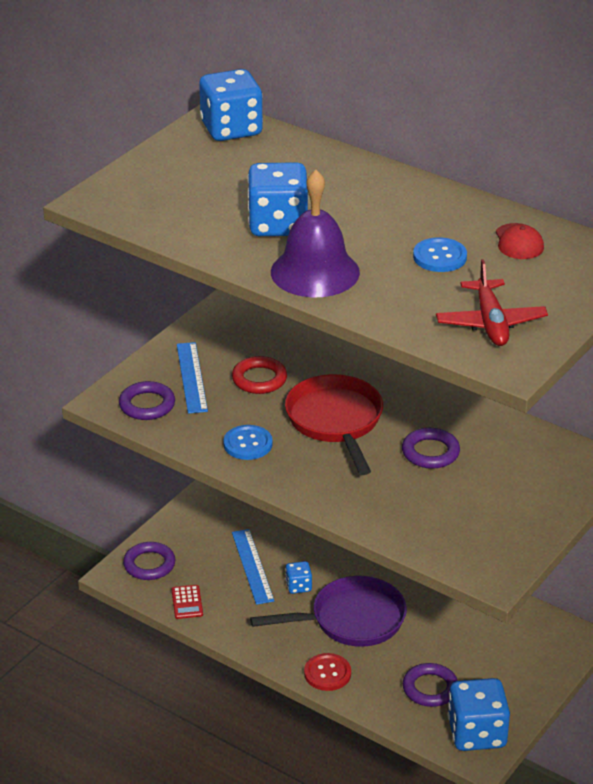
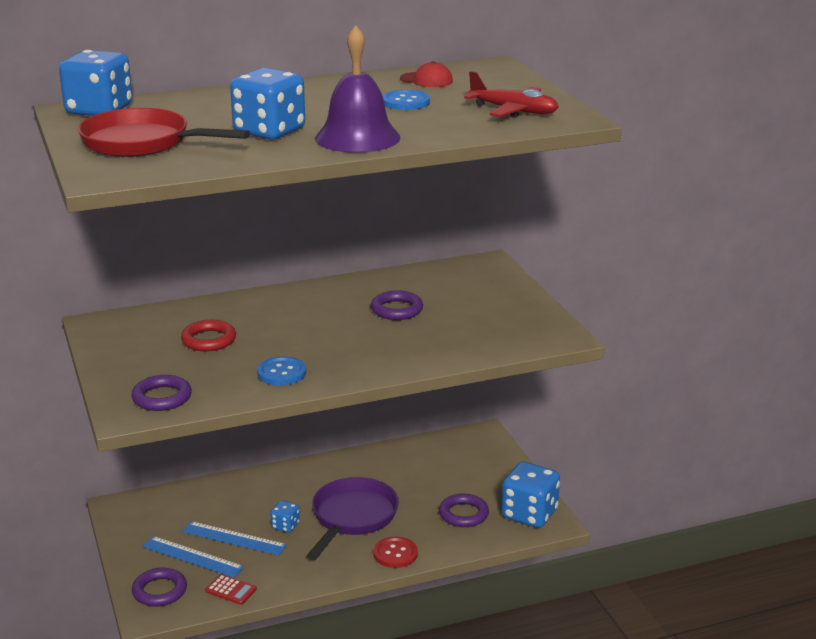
camera: 55 degrees left, 10 degrees down
blue ruler [177,342,208,414] -> blue ruler moved to [142,536,244,578]
red pan [285,374,383,475] -> red pan moved to [78,108,250,157]

